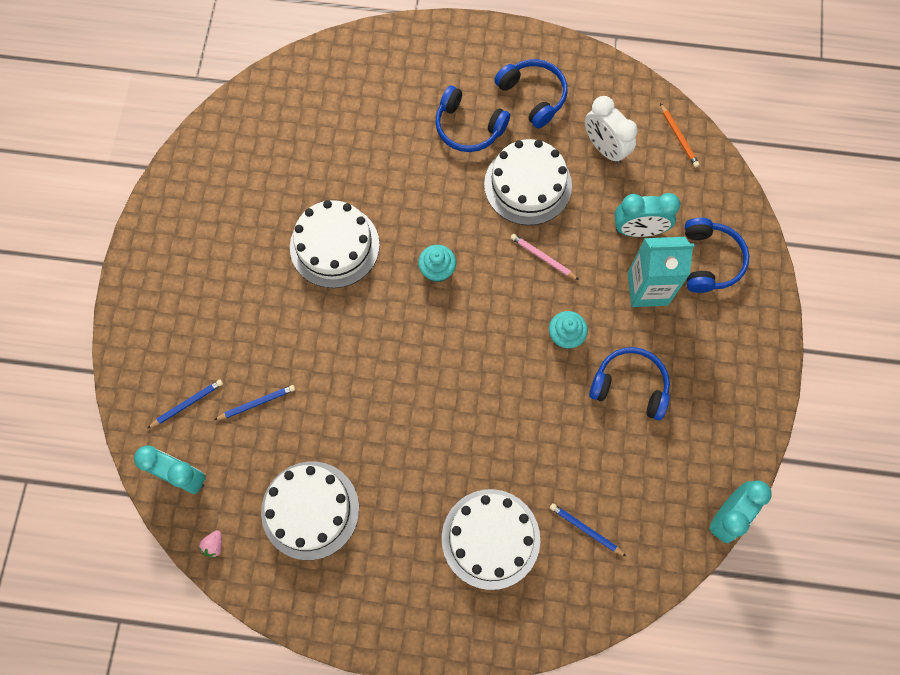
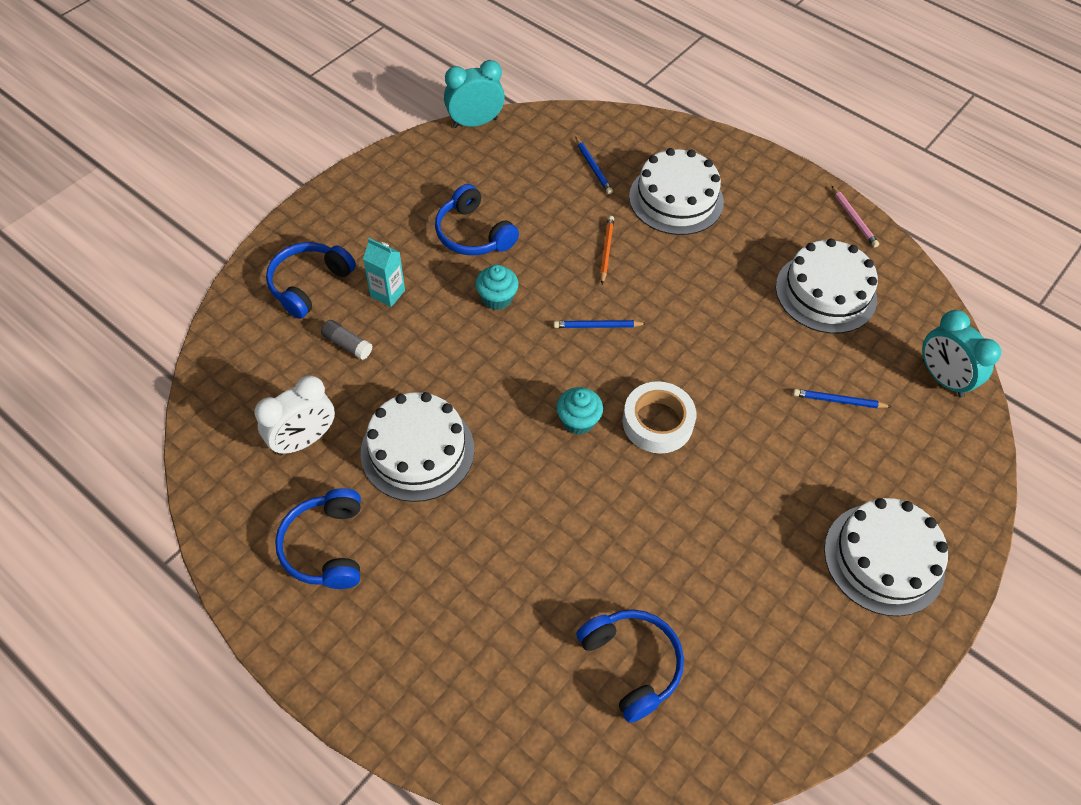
camera: 150 degrees left, 15 degrees down
blue pencil [148,379,223,428] -> blue pencil moved to [553,320,647,328]
pink strawberry [199,530,222,558] -> none
white cake [290,200,380,288] -> white cake moved to [824,498,948,616]
blue headphones [435,86,510,152] -> blue headphones moved to [576,609,684,723]
pink pencil [511,234,579,280] -> pink pencil moved to [832,186,879,247]
white clock [585,96,637,164] -> white clock turned 60 degrees clockwise [254,376,335,456]
turquoise clock [615,193,680,237] -> grey glue stick [321,320,373,360]
turquoise carton [628,237,695,307] -> turquoise carton [363,238,405,307], size x0.60
orange pencil [660,103,700,167] -> orange pencil moved to [600,216,614,284]
none -> white tape [622,381,696,454]

